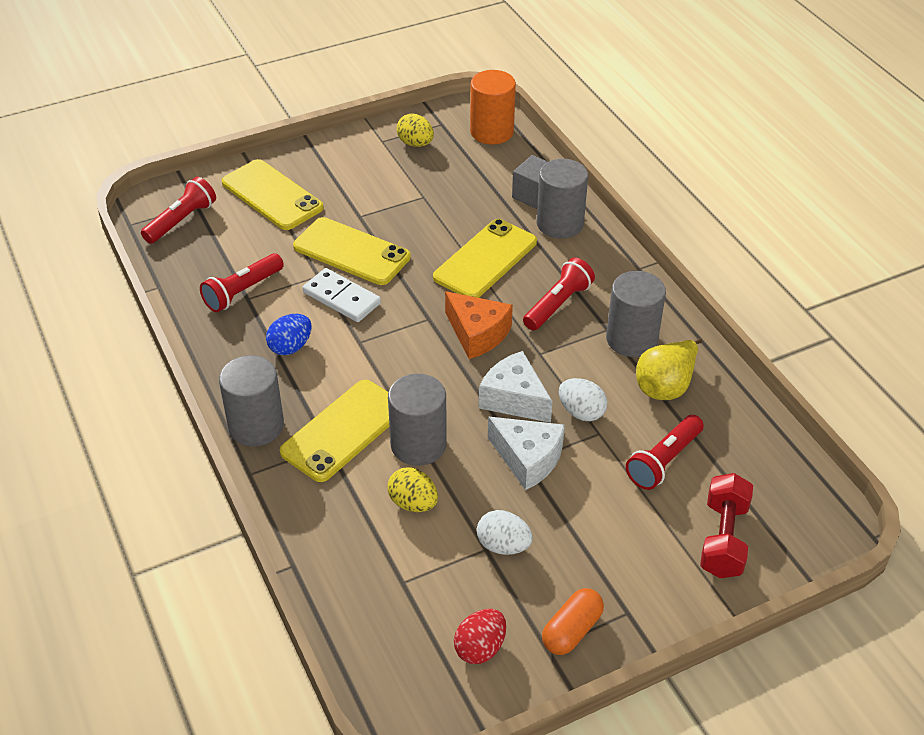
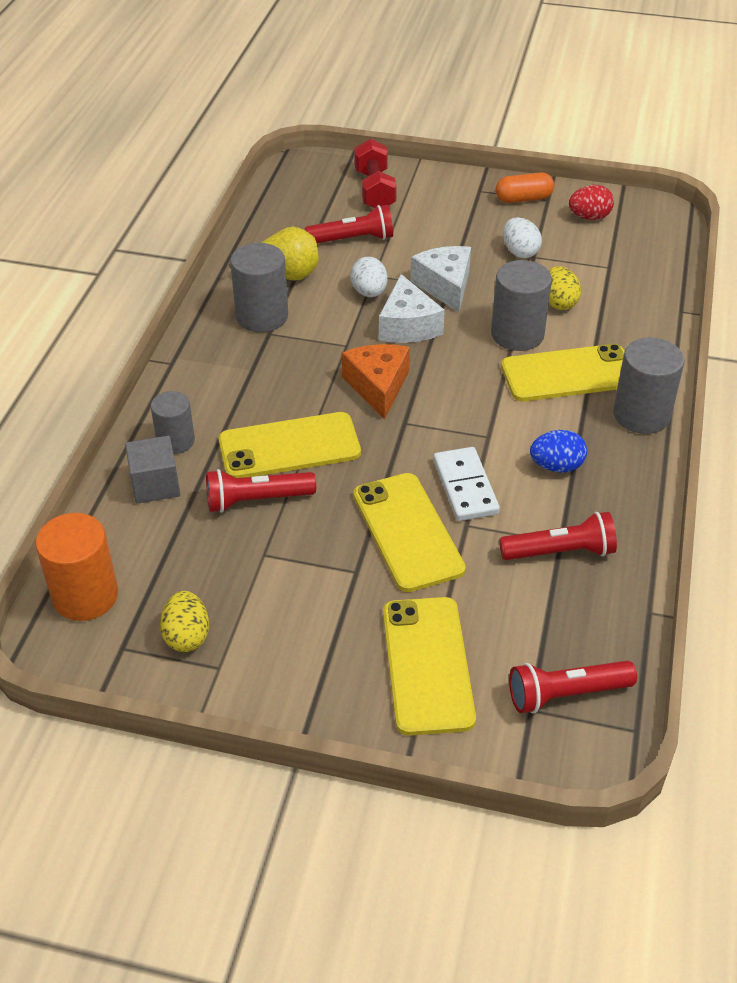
camera: 140 degrees left, 0 degrees up
red flashlight [523,258,595,330] -> red flashlight moved to [206,469,316,513]
grey cylinder [536,159,588,239] -> grey cylinder [151,391,195,454], size x0.65
red dumbbell [700,473,753,578] -> red dumbbell turned 60 degrees counterclockwise [354,139,397,208]

